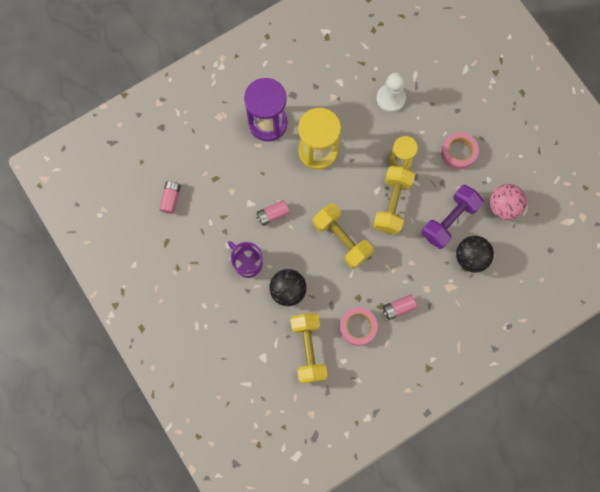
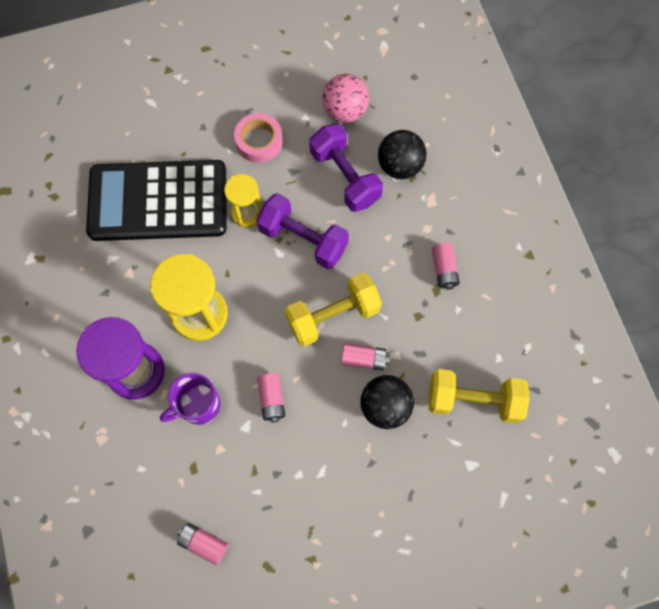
camera: 75 degrees left, 5 degrees down
purple mug [228,241,263,278] -> purple mug moved to [160,373,221,425]
pink tape [340,307,378,346] -> none
yellow dumbbell [373,166,415,234] -> purple dumbbell [256,193,349,269]
white pawn [376,72,406,112] -> black calculator [86,160,226,241]
none -> pink battery [341,343,389,371]

